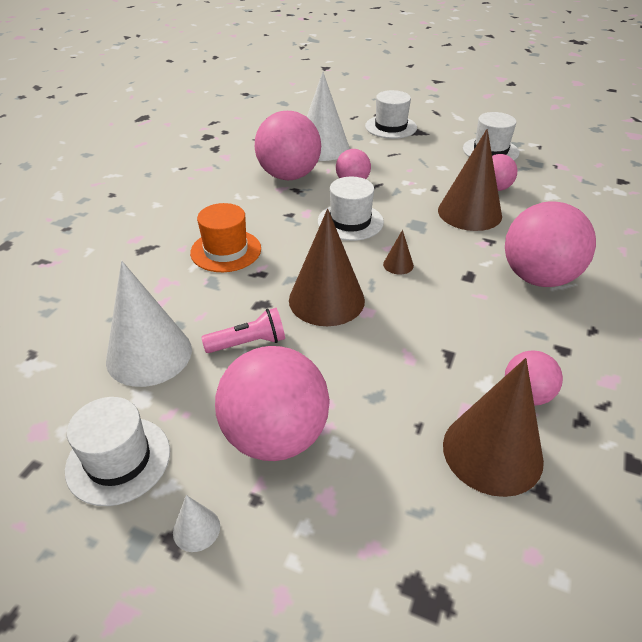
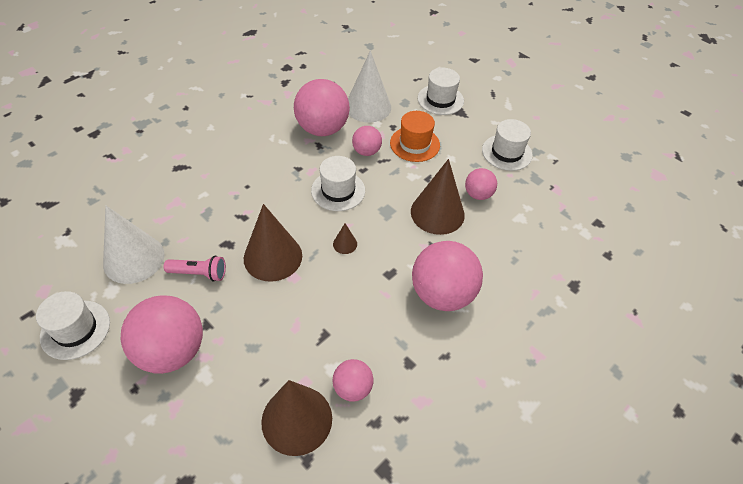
camera: 20 degrees right, 10 degrees up
white cone [173,495,220,552] -> none
orange hat [190,203,261,272] -> orange hat moved to [390,111,440,162]

